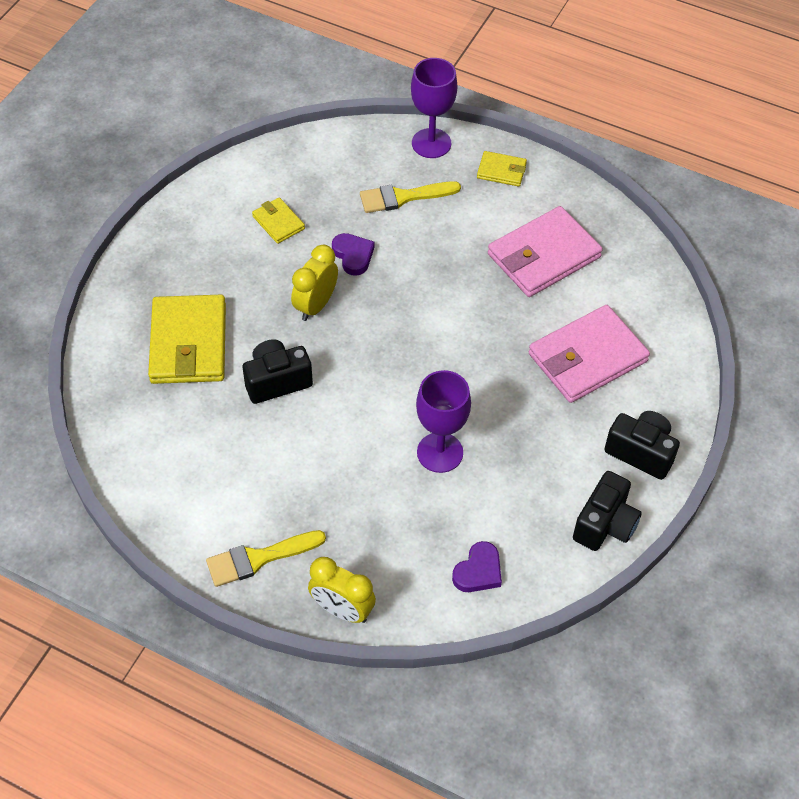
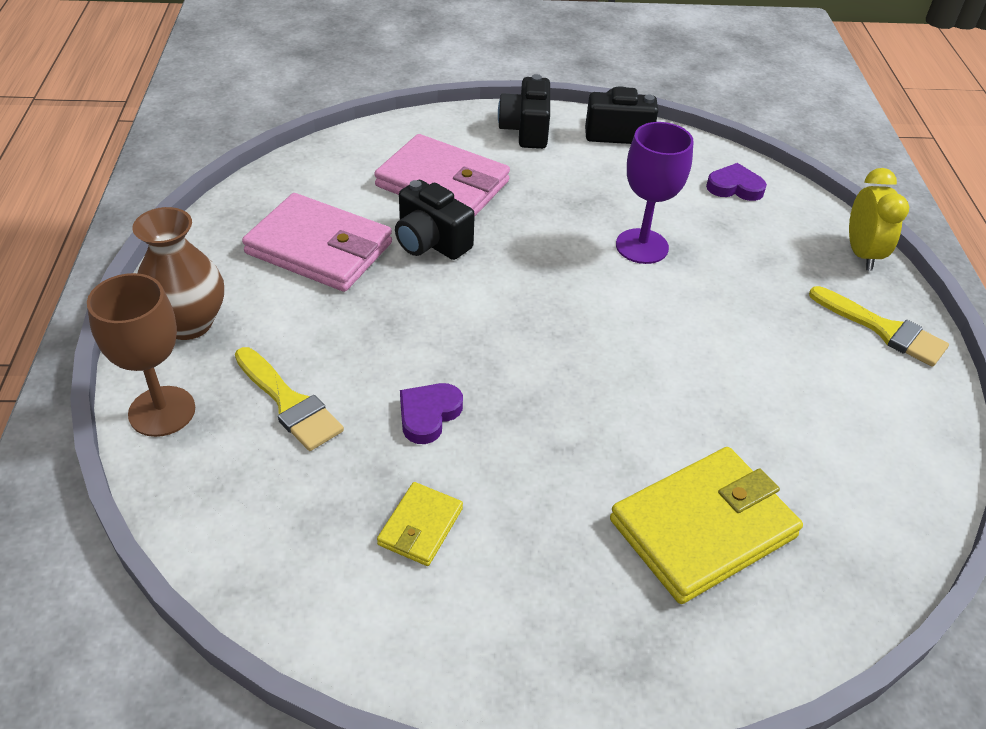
camera: 120 degrees left, 10 degrees down
black camera [243,339,313,404] -> black camera moved to [395,180,475,260]
yellow clock [291,245,338,321] -> none
purple goblet [411,58,457,158] -> brown goblet [87,273,195,437]
yellow wallet [477,151,527,187] -> brown vase [132,207,224,340]

